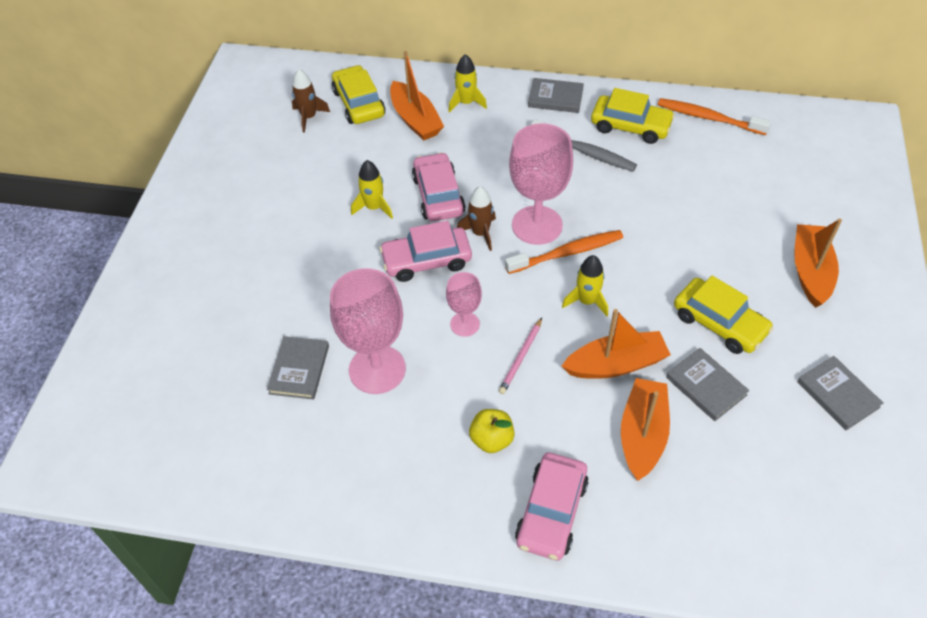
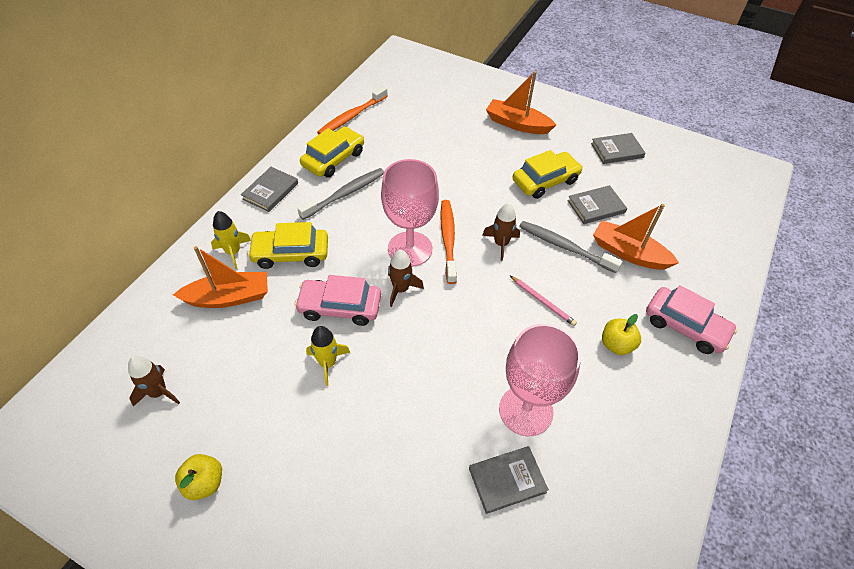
camera: 75 degrees left, 0 degrees up
grey book [267,336,329,400] -> grey book turned 45 degrees counterclockwise [469,446,549,514]
yellow car [332,65,385,124] -> yellow car moved to [248,222,328,269]
pink car [379,221,472,282] -> none
pink goblet [446,272,482,337] -> none
orange boat [561,309,671,379] -> grey toothbrush [519,221,623,273]
yellow rocket [562,255,608,316] -> brown rocket [482,203,520,261]
none -> yellow apple [175,454,222,500]

